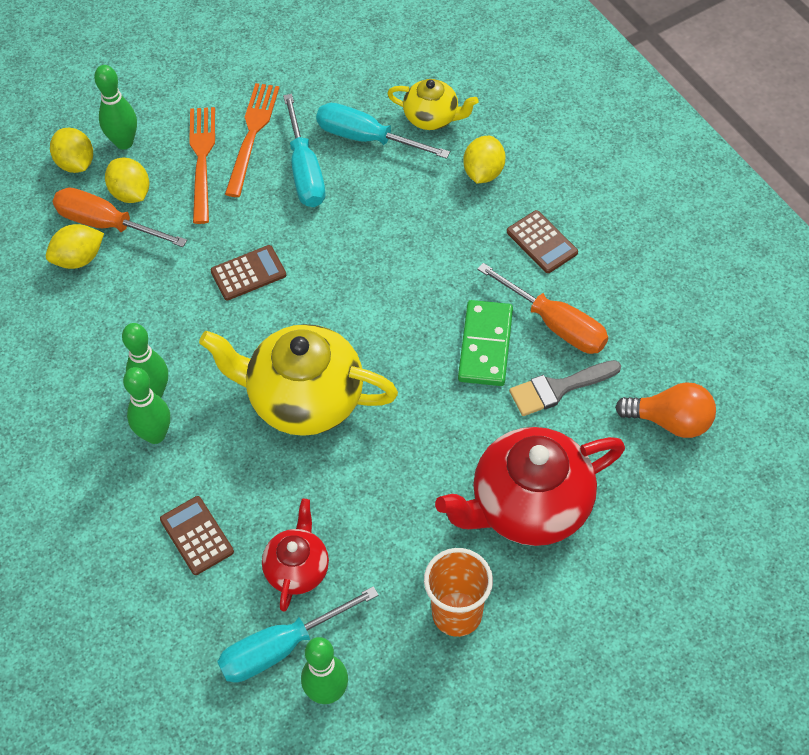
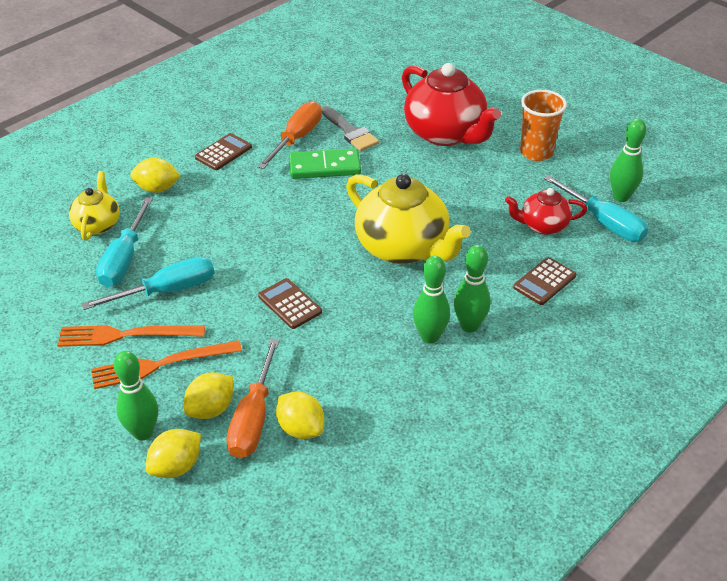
camera: 105 degrees left, 15 degrees down
yellow teapot [199,324,398,436] -> yellow teapot turned 45 degrees counterclockwise [346,174,471,264]
orange light bulb [615,382,716,438] -> none

